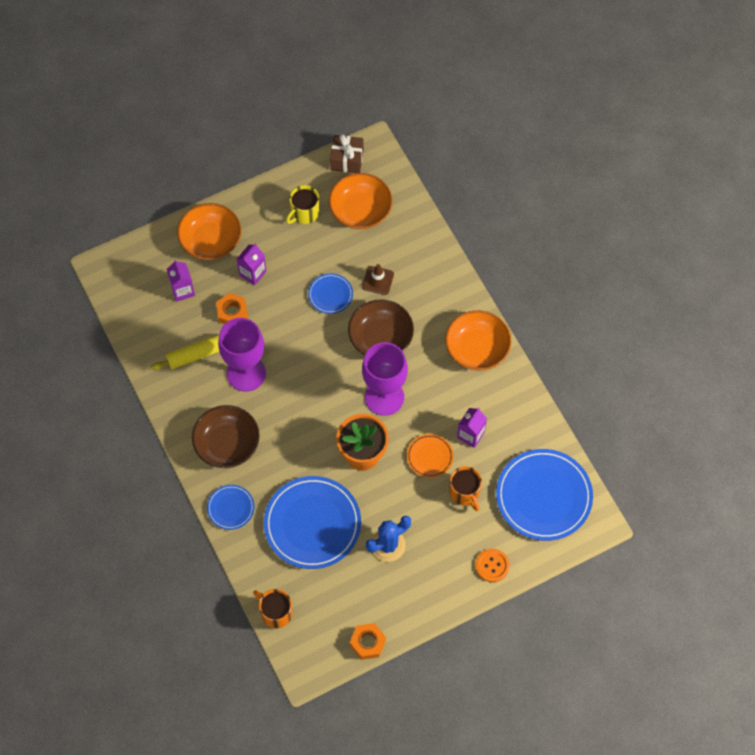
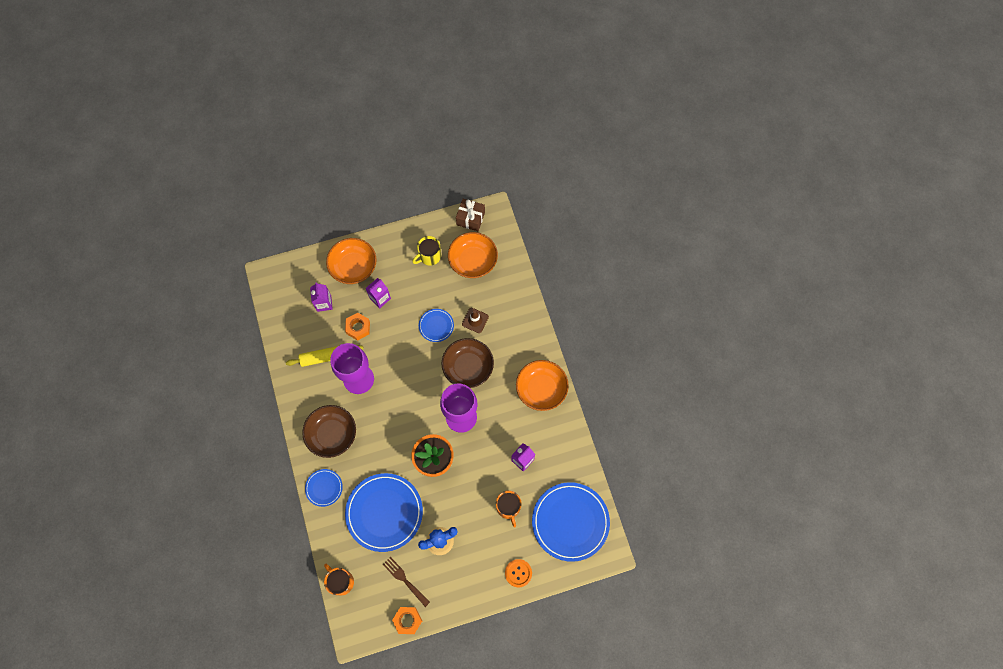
camera: 10 degrees right, 5 degrees up
orange plate [407,434,454,478] -> none
none -> brown fork [383,557,430,607]

